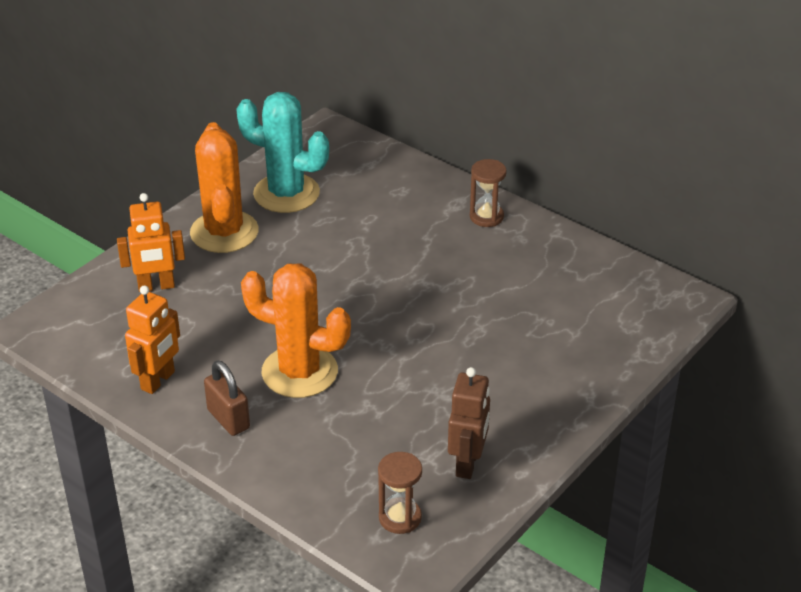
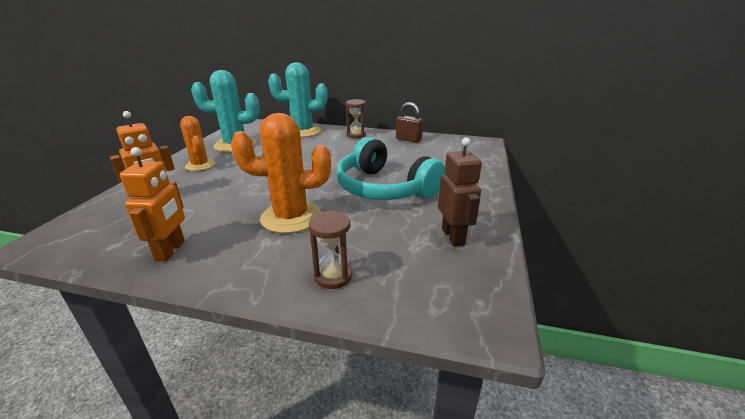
camera: 25 degrees left, 10 degrees down
orange cactus [190,122,259,253] -> orange cactus [180,116,215,171], size x0.62
brown padlock [204,360,250,436] -> brown padlock moved to [396,102,423,143]
brown hourglass [378,452,422,534] -> brown hourglass moved to [309,211,352,289]
none -> turquoise cactus [268,62,328,138]
none -> turquoise headphones [336,137,445,200]

